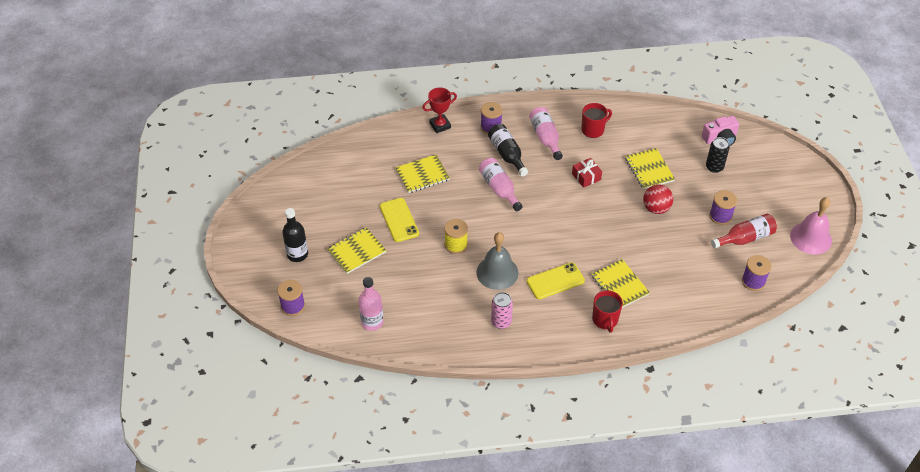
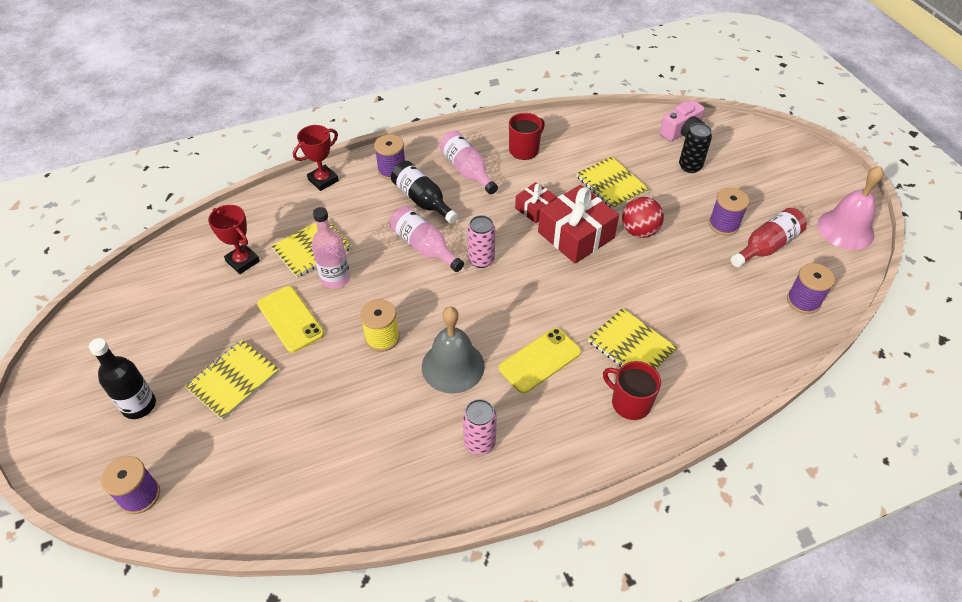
camera: 15 degrees left, 0 degrees up
pink bottle [359,277,384,331] -> pink bottle moved to [312,207,350,289]
red mug [592,290,623,333] -> red mug turned 150 degrees clockwise [603,361,661,420]
none -> red trophy [208,205,260,274]
none -> pink can [467,215,495,268]
none -> red gift [538,185,619,263]

